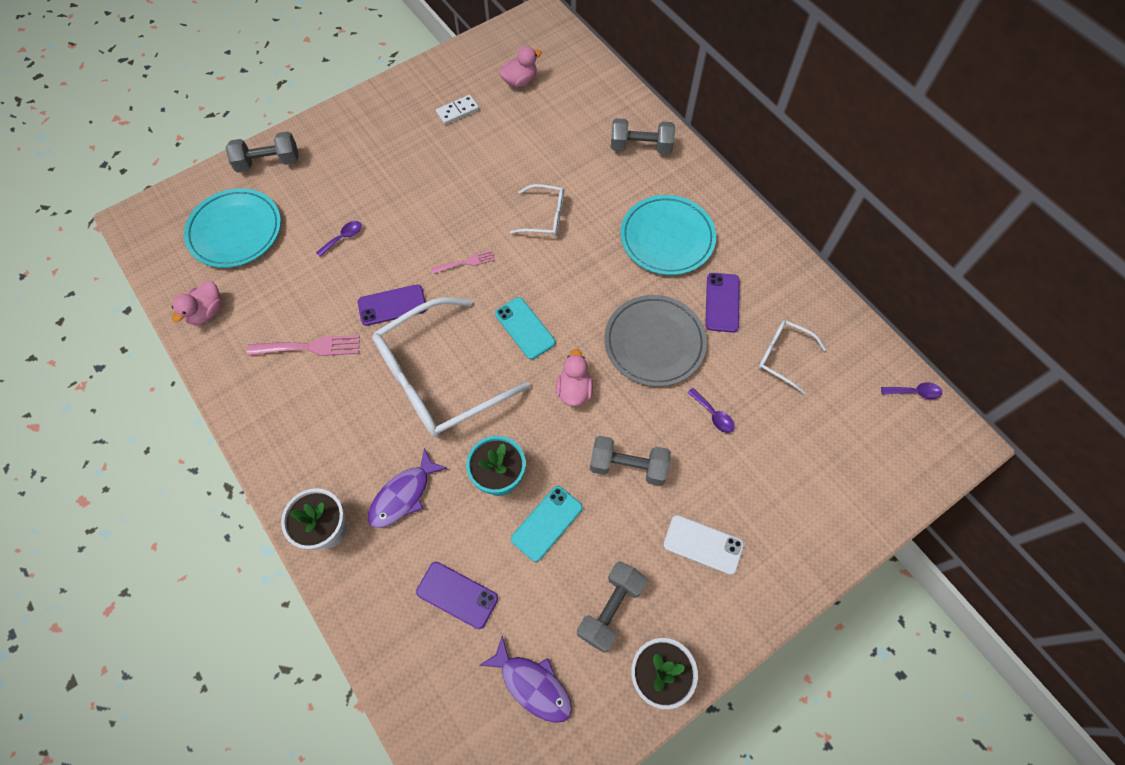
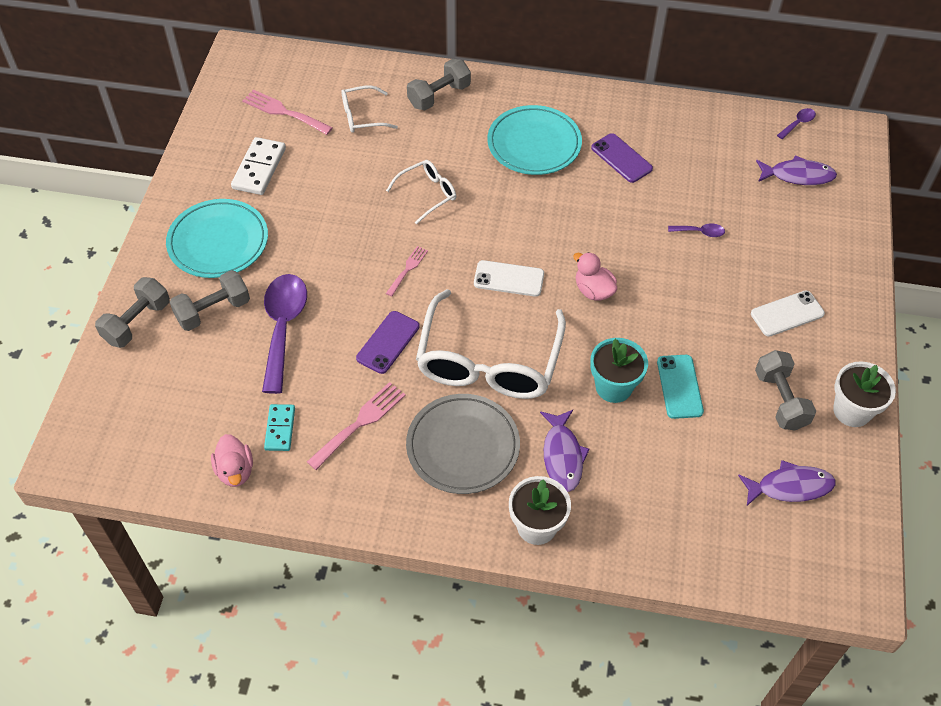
camera: 45 degrees left, 10 degrees down
turquoise plate [184,188,281,268] -> turquoise plate moved to [166,199,268,278]
purple spoon [316,221,362,257] -> purple spoon [262,274,307,394], size x2.31
purple phone [416,562,498,629] -> none
white domino [436,95,479,125] -> white domino [231,137,286,195], size x1.55
turquoise phone [495,297,555,359] -> white phone [474,260,544,297]
pink duck [499,46,542,87] -> pink fork [242,90,333,135]
grey dumbbell [590,436,671,486] -> grey dumbbell moved to [170,270,250,331]
grey plate [604,295,707,387] -> grey plate moved to [406,394,520,494]
white glasses [758,320,826,394] -> white glasses moved to [342,85,398,133]
none -> turquoise domino [264,404,295,451]
none -> purple fish [756,155,837,185]

